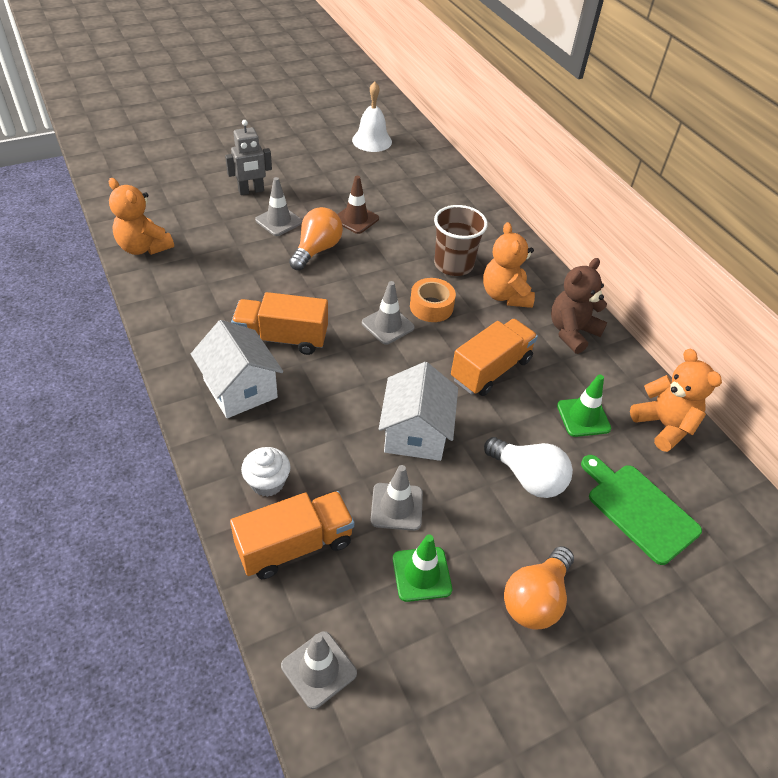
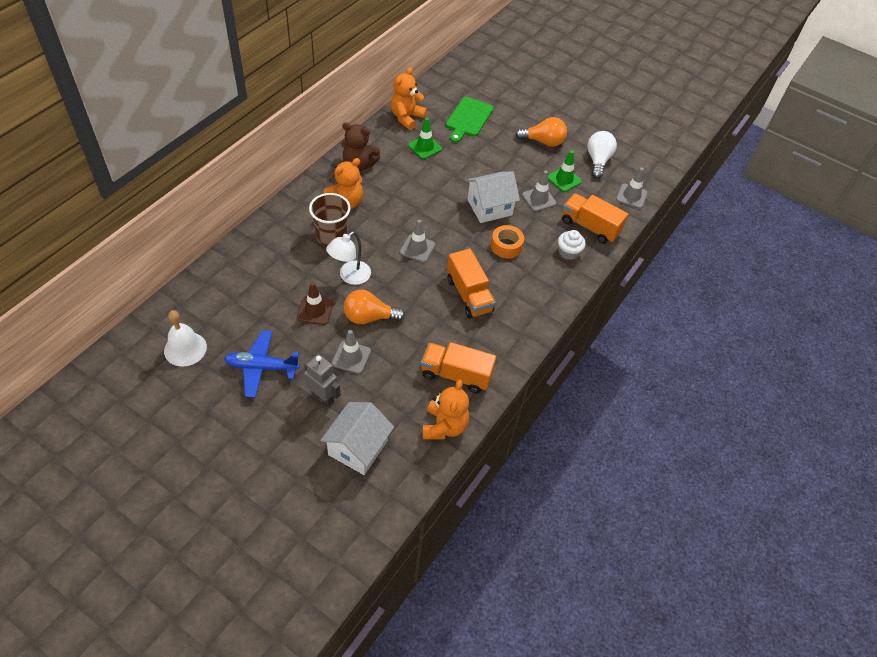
camera: 120 degrees left, 5 degrees up
white house [191,320,283,418] -> white house moved to [320,402,394,475]
orange tape [410,278,456,322] -> orange tape moved to [491,225,524,258]
orange truck [451,319,538,396] -> orange truck moved to [421,342,496,393]
white light bulb [484,437,573,498] -> white light bulb moved to [587,131,617,178]
none -> blue plane [224,330,300,398]
none -> white lamp [326,231,371,285]

